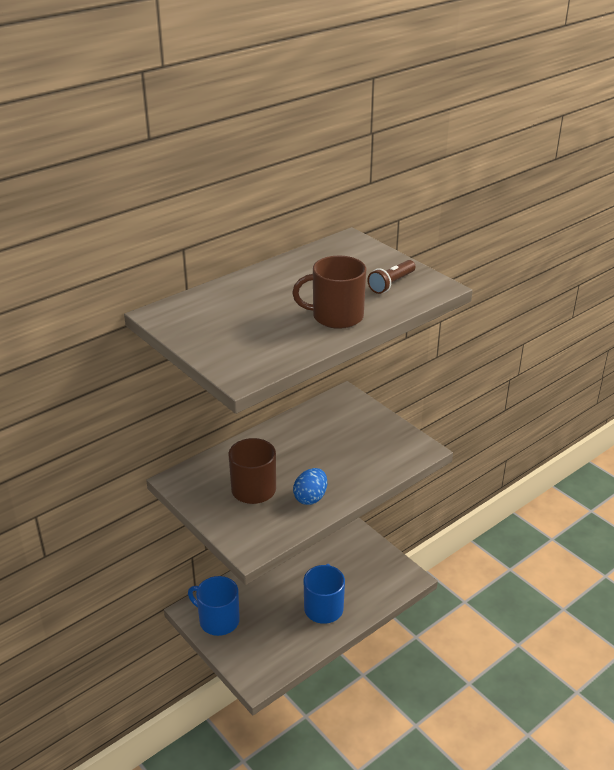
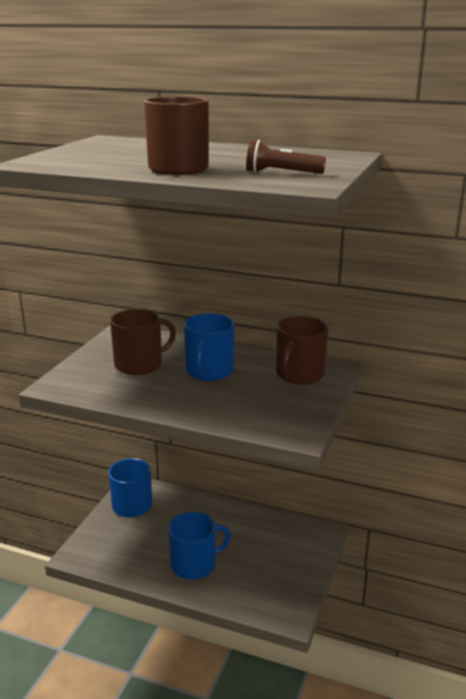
camera: 60 degrees right, 10 degrees down
blue egg [293,468,327,505] -> none
none -> blue mug [184,313,235,381]
none -> brown mug [276,316,328,384]

